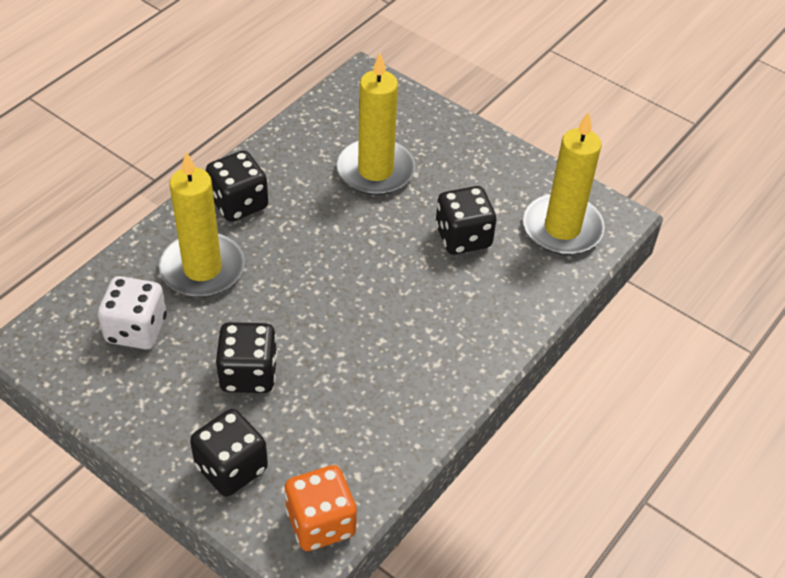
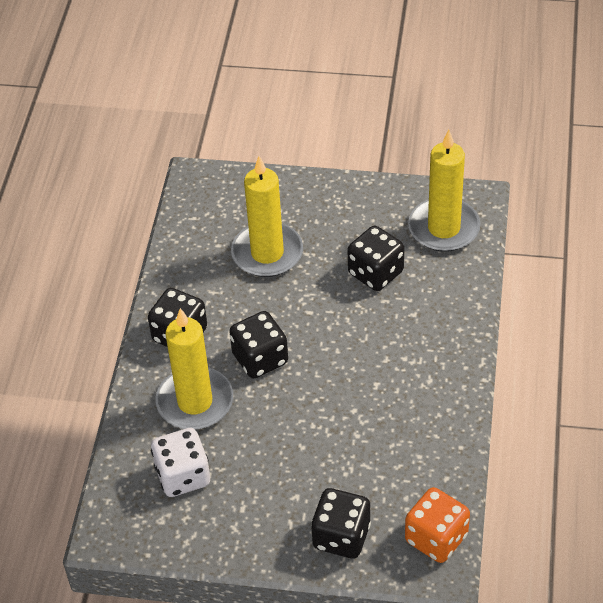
camera: 25 degrees left, 0 degrees up
black dice [216,322,277,393] -> black dice moved to [229,311,288,379]

